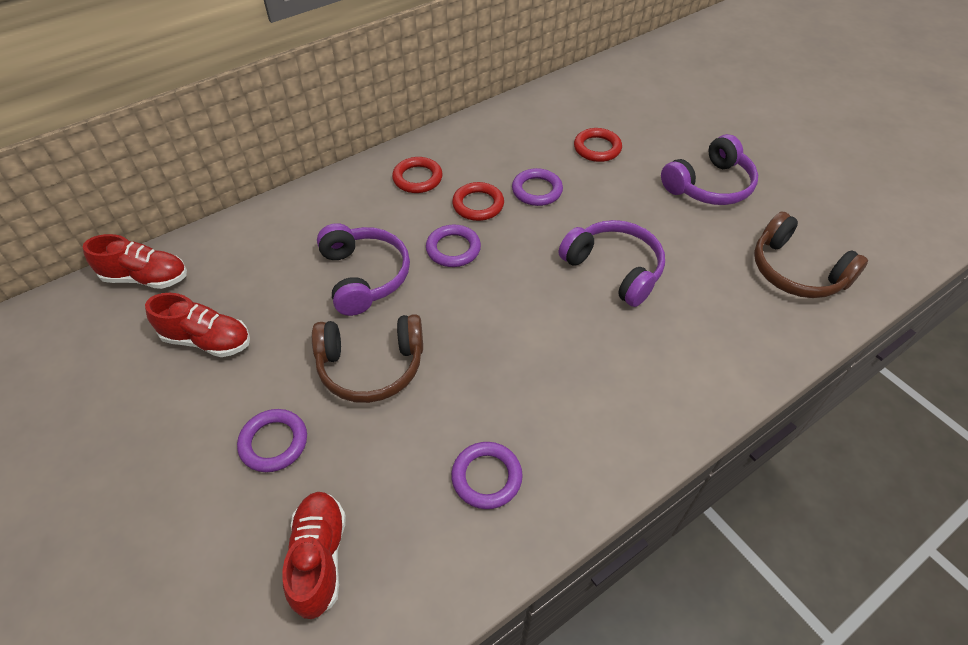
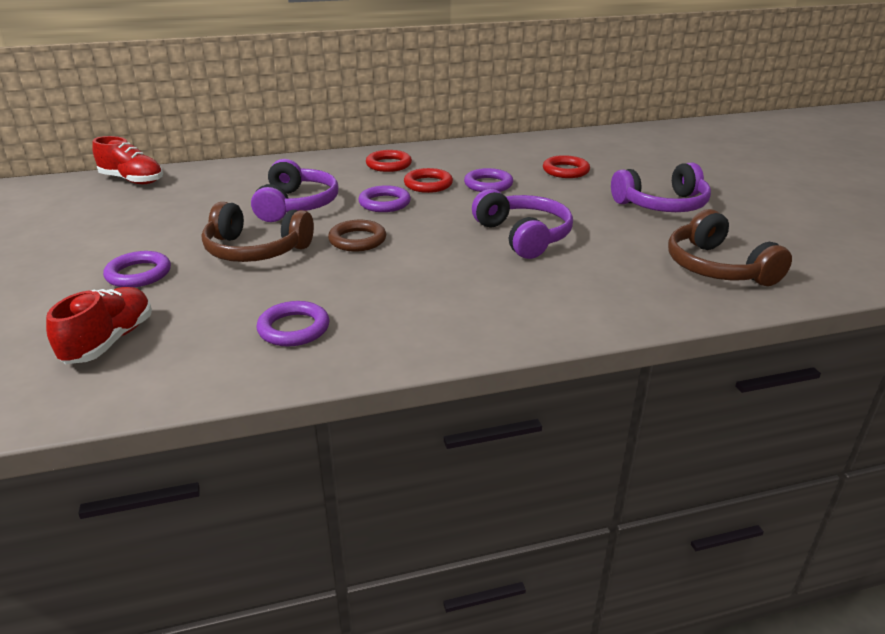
camera: 20 degrees right, 20 degrees down
red shoe [145,293,250,357] -> none
none -> brown ring [328,220,386,251]

